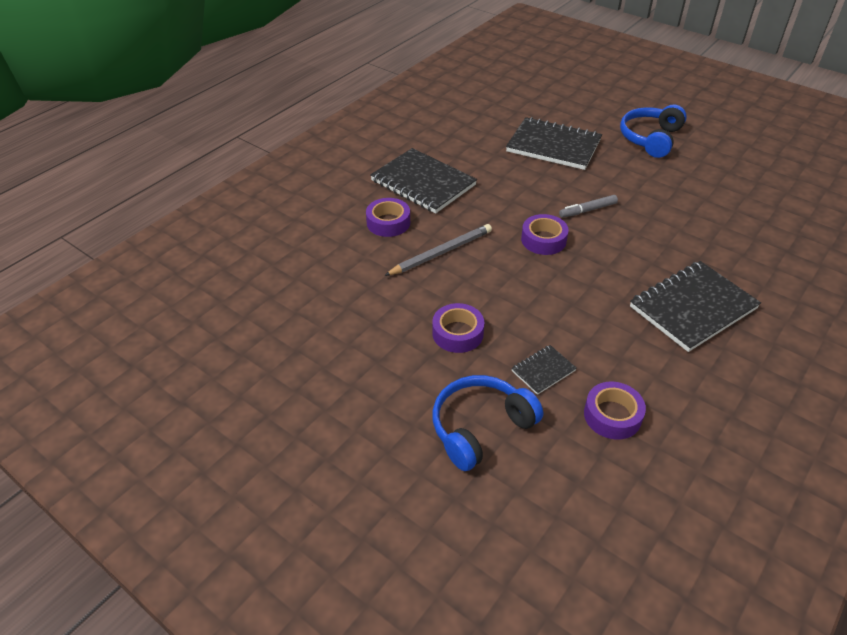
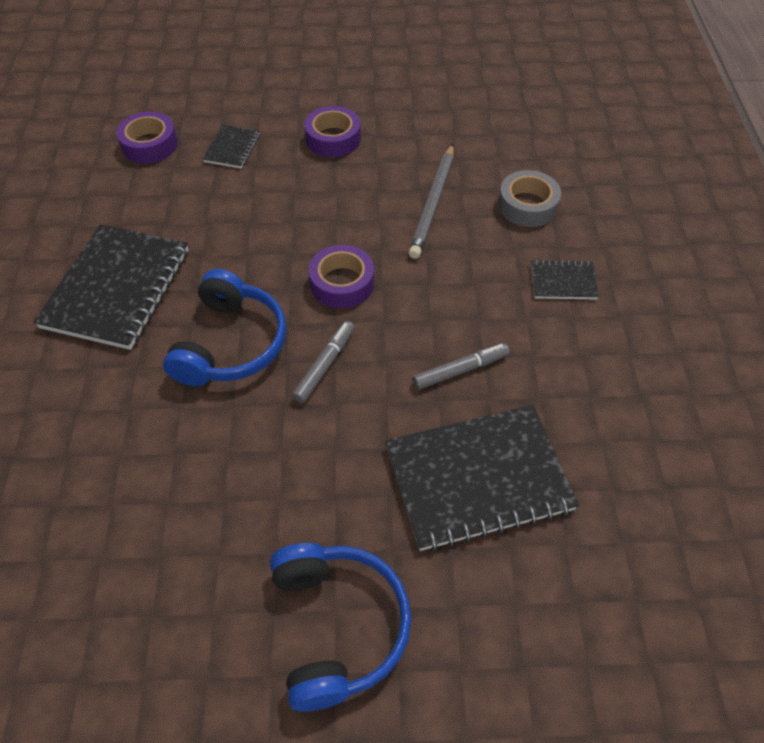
camera: 140 degrees right, 10 degrees up
purple tape [366,198,410,237] -> grey tape [498,170,561,227]
black notebook [370,148,477,213] -> black notebook [531,260,599,300], size x0.47
blue headphones [432,375,543,471] -> blue headphones moved to [163,269,287,386]
none -> grey marker [413,343,510,390]

